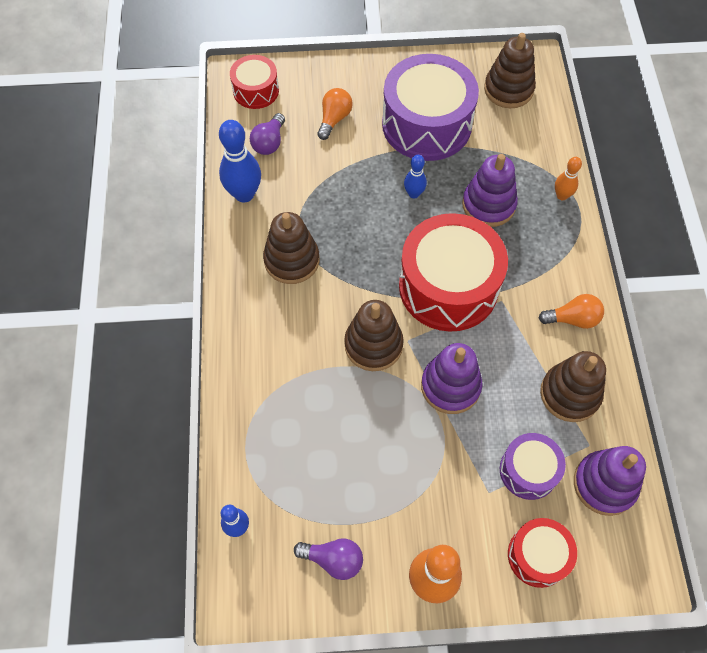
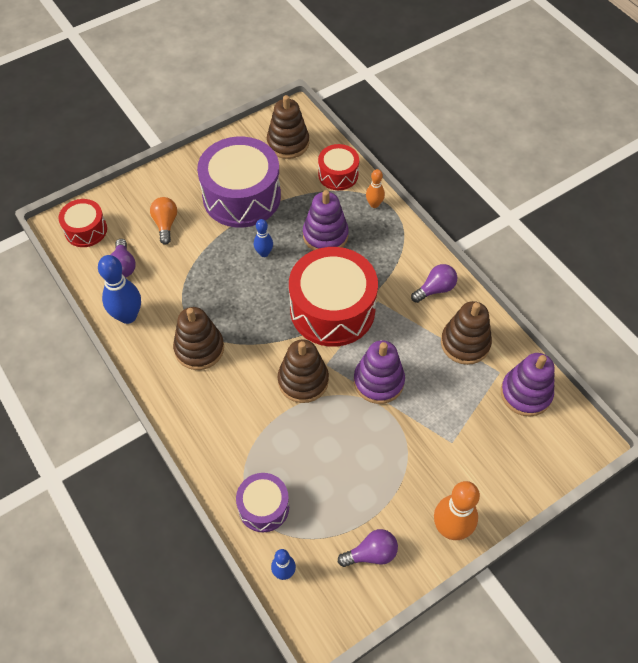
camera: 30 degrees left, 5 degrees down
purple drum [500,433,566,500] -> purple drum moved to [236,473,289,532]
red drum [508,518,577,588] -> red drum moved to [318,144,359,190]
orange light bulb [539,294,604,329] -> purple light bulb [411,264,457,303]

